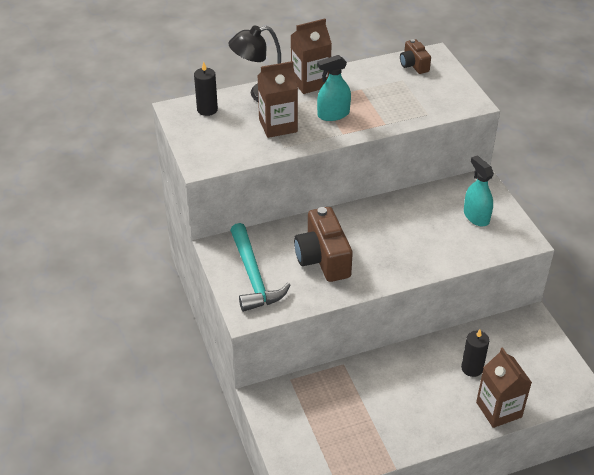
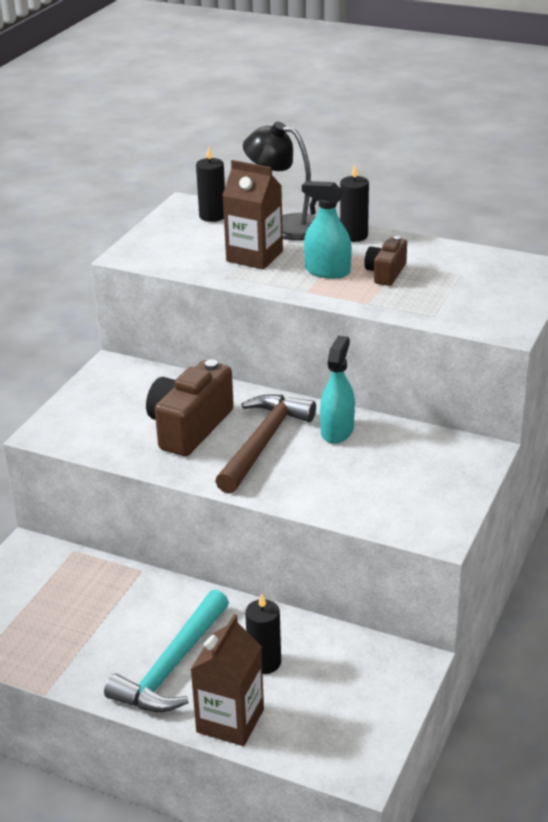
camera: 45 degrees right, 10 degrees down
turquoise hammer [230,223,290,312] -> turquoise hammer moved to [104,590,229,712]
brown carton [291,19,332,94] -> black candle [340,164,369,242]
brown camera [400,39,431,74] -> brown camera moved to [364,236,407,286]
turquoise spray bottle [464,155,494,226] -> turquoise spray bottle moved to [320,335,355,444]
none -> brown hammer [215,394,316,494]

